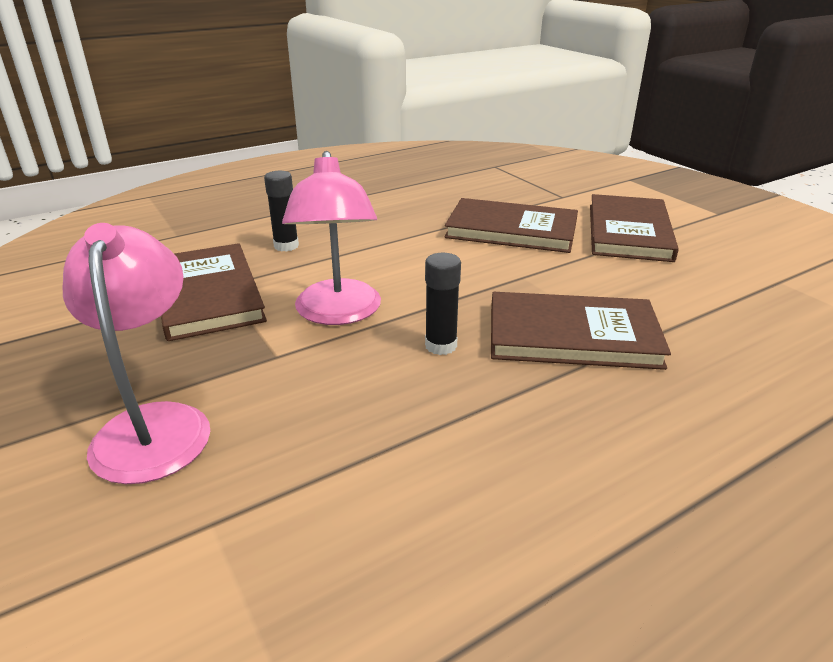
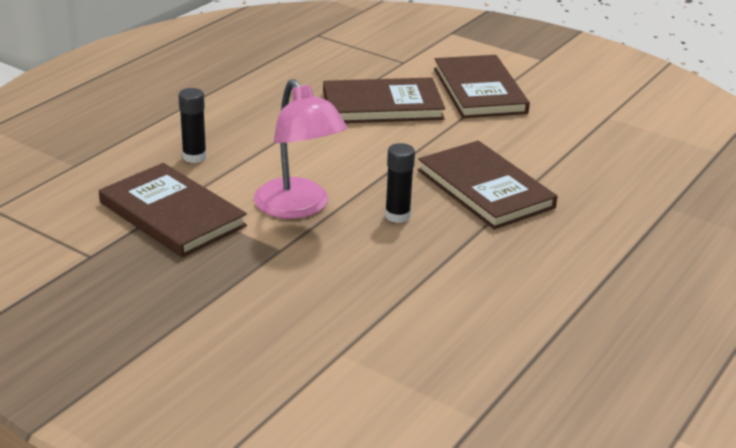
camera: 25 degrees left, 0 degrees up
pink lamp [63,223,210,484] -> none
brown book [491,292,671,370] -> brown book turned 75 degrees clockwise [418,141,557,229]

